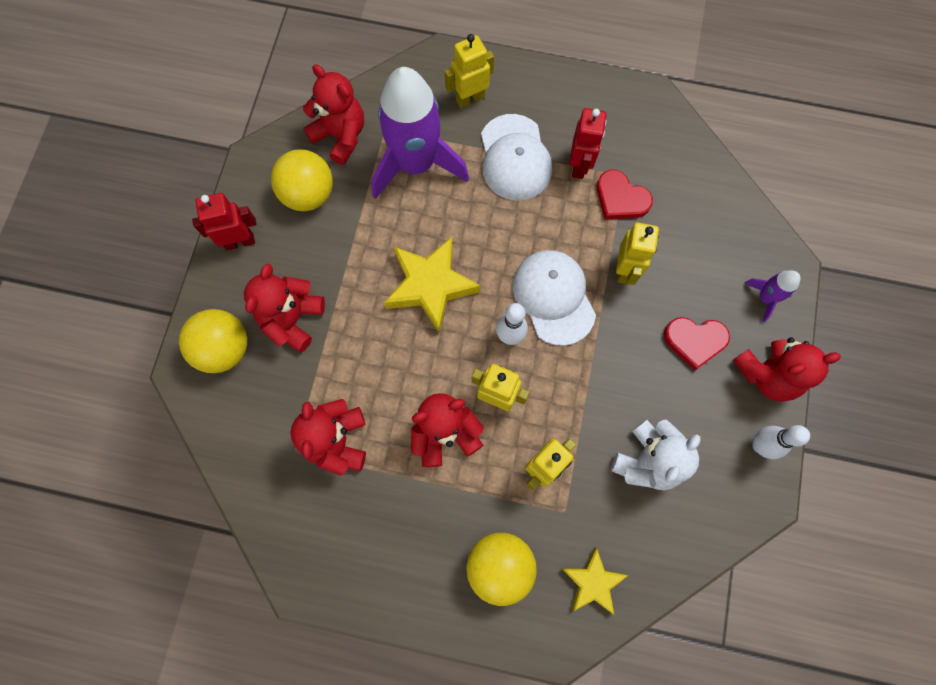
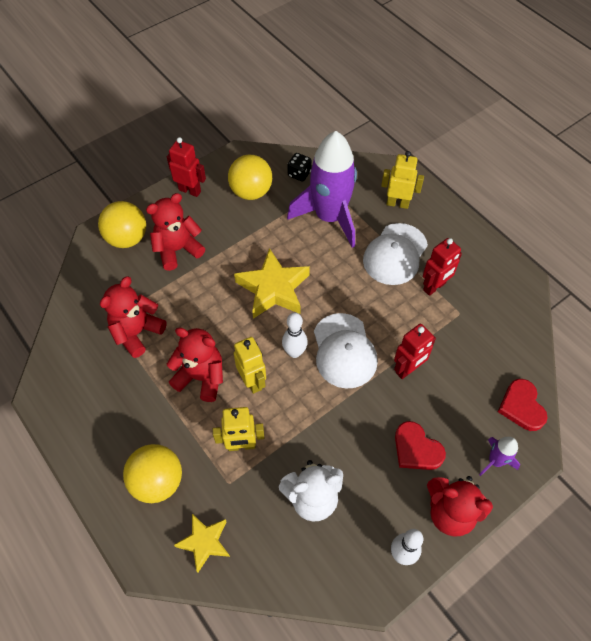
camera: 40 degrees right, 15 degrees down
red teddy bear [303,64,364,165] -> black dice [287,153,312,182]
white cap [513,250,596,346] -> white cap turned 150 degrees clockwise [314,313,378,388]
red heart [597,170,653,219] -> red heart moved to [498,379,548,431]
yellow robot [616,223,659,285] -> red robot [394,324,436,379]

